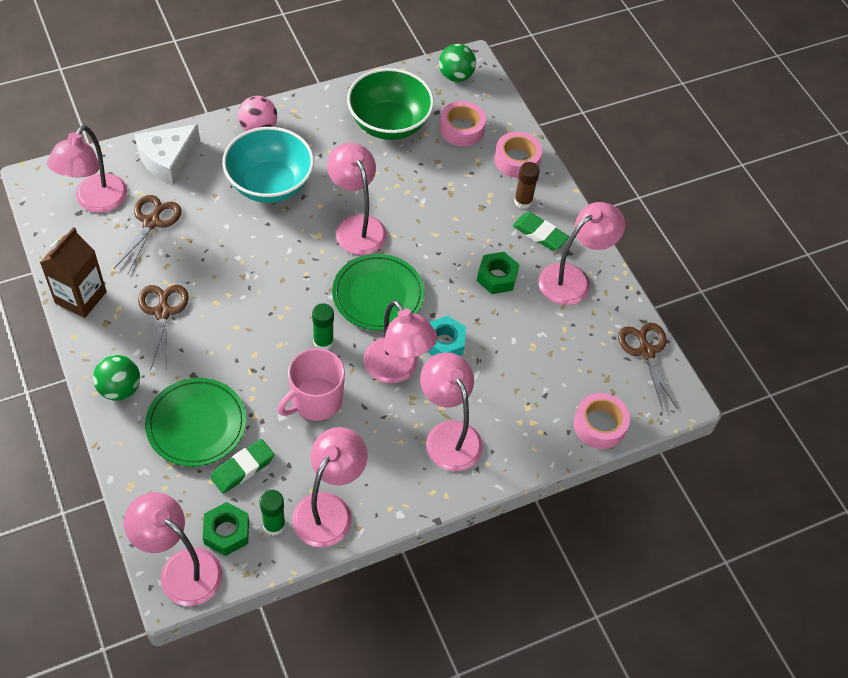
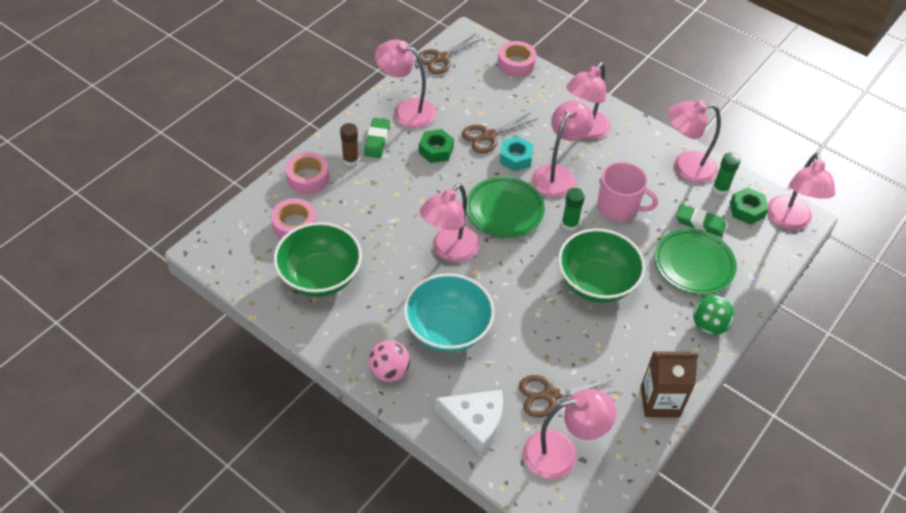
camera: 115 degrees left, 5 degrees down
brown scissors [138,285,189,371] -> brown scissors moved to [462,112,537,154]
green ball [439,44,476,82] -> none
none -> green bowl [558,228,645,303]

